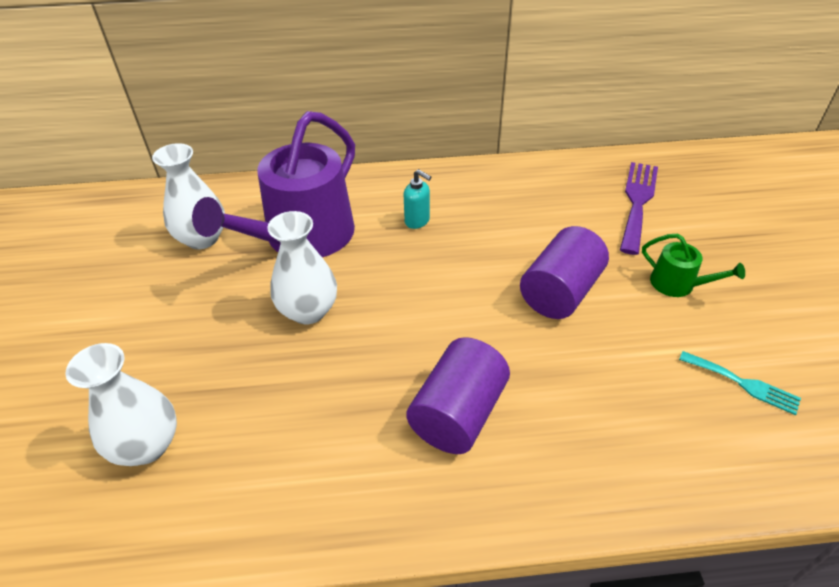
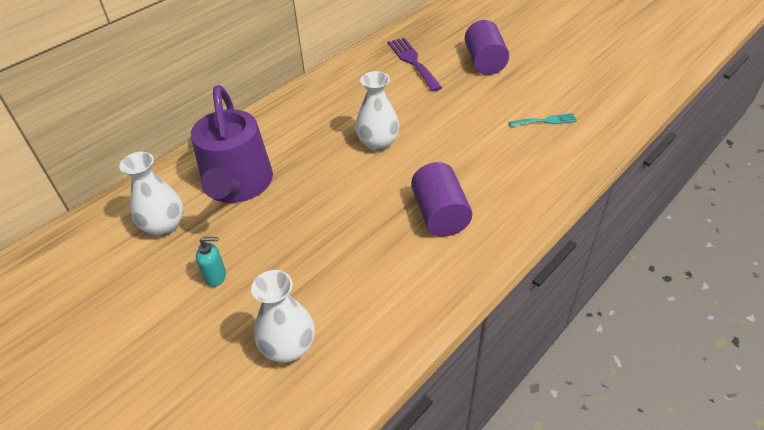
camera: 40 degrees left, 0 degrees up
white vase [267,211,337,324] -> white vase moved to [355,71,399,151]
turquoise soap dispenser [404,169,431,229] -> turquoise soap dispenser moved to [196,237,226,287]
purple cylinder [520,226,609,319] -> purple cylinder moved to [465,20,509,75]
green watering can [642,234,745,297] -> none

